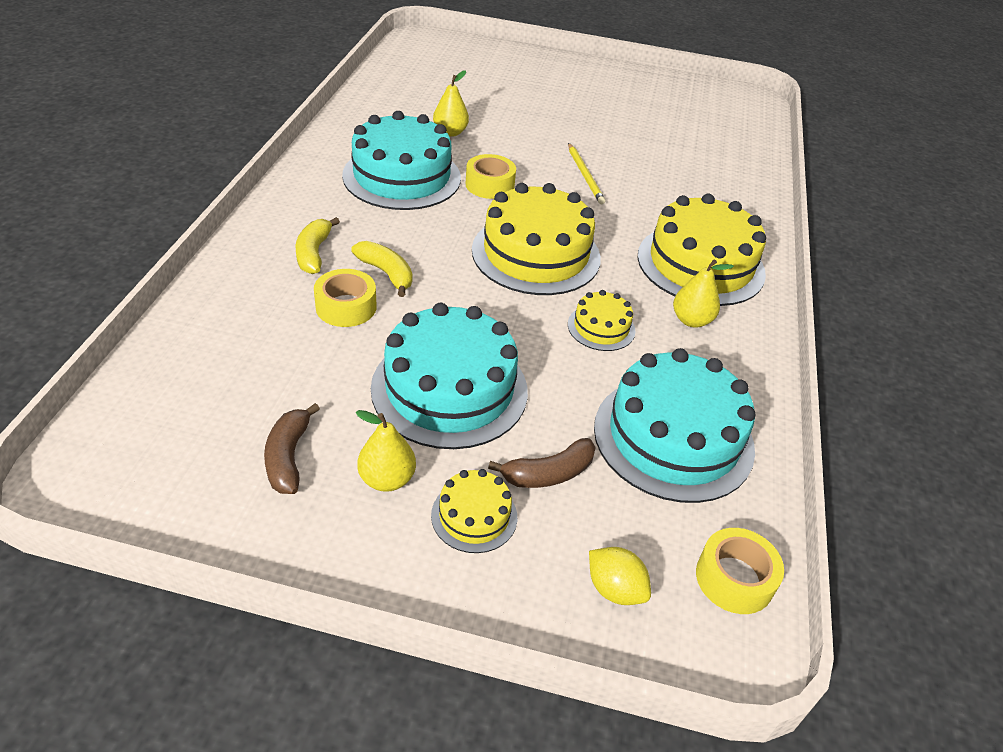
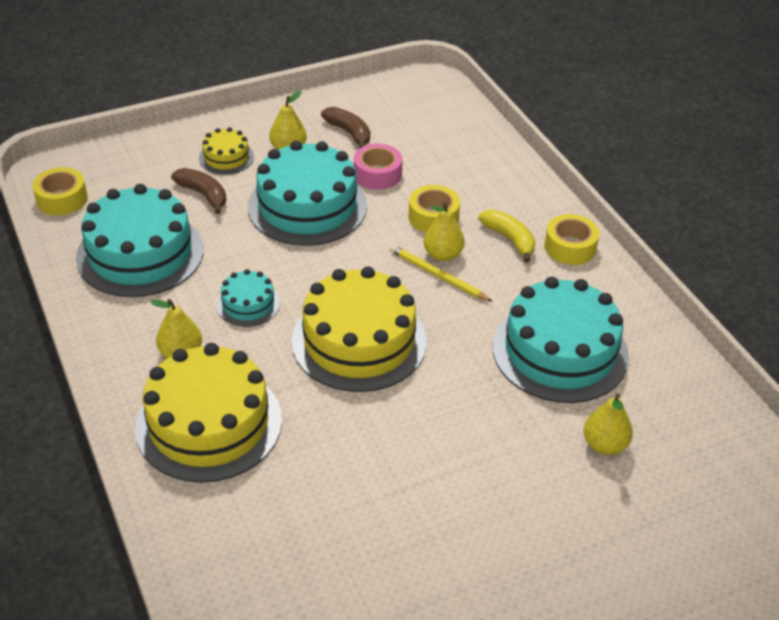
camera: 145 degrees right, 0 degrees up
yellow banana [351,241,412,297] -> yellow pear [423,202,465,261]
yellow tape [465,154,516,199] -> yellow tape moved to [544,214,599,265]
brown banana [488,438,596,488] -> brown banana turned 105 degrees clockwise [171,168,226,214]
yellow pencil [568,143,605,204] -> yellow pencil moved to [390,245,493,302]
yellow cake [568,290,636,351] -> turquoise cake [216,269,280,327]
yellow lemon [589,547,651,605] -> none
none -> pink tape [354,144,403,190]

